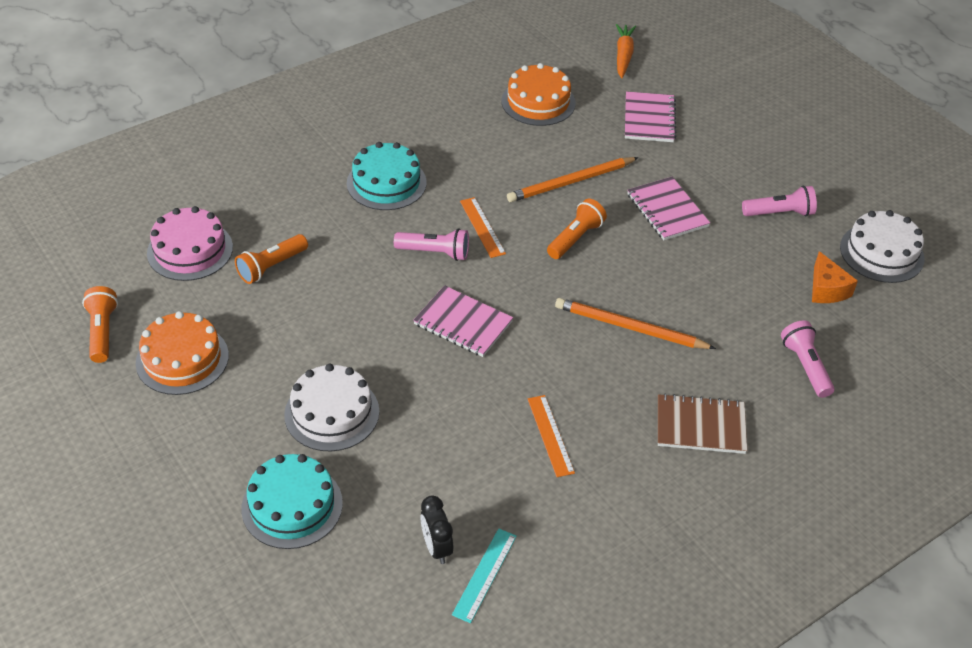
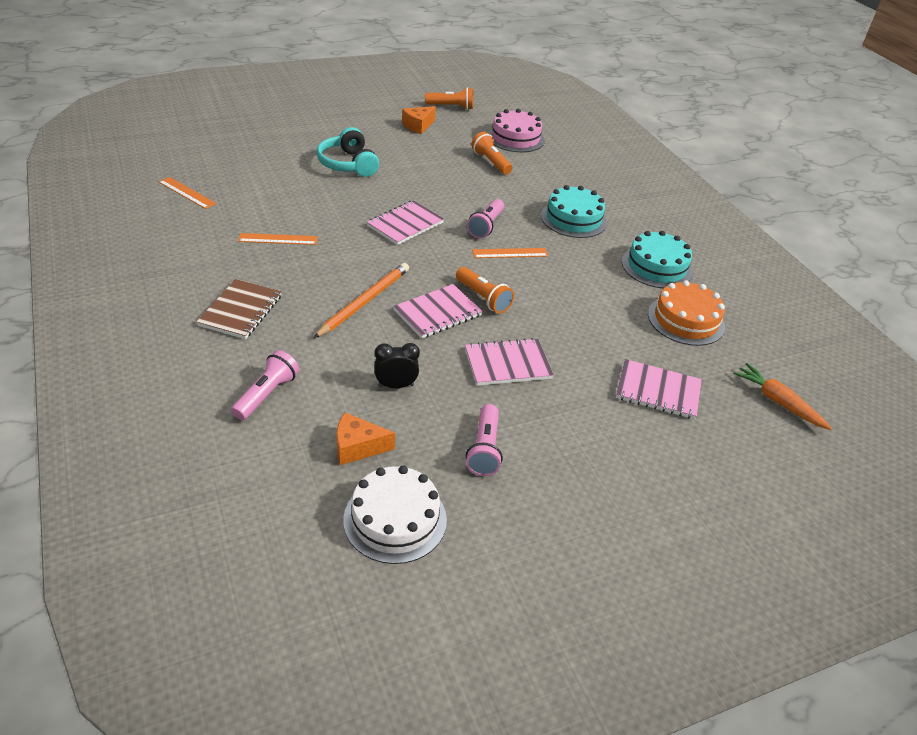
camera: 100 degrees right, 5 degrees down
orange cake [136,311,229,395] -> orange cheese [402,106,436,134]
turquoise cake [241,454,343,549] -> turquoise cake moved to [622,231,693,289]
white cake [284,364,379,451] -> turquoise headphones [317,127,379,177]
black clock [420,495,453,564] -> black clock moved to [374,343,420,388]
turquoise ruler [452,528,517,623] -> orange ruler [159,177,217,209]
orange pencil [507,157,639,202] -> none
orange carrot [616,24,636,78] -> orange carrot turned 150 degrees counterclockwise [733,363,832,430]
pink flashlight [781,320,834,398] -> pink flashlight turned 60 degrees counterclockwise [231,350,299,420]
none -> pink notebook [393,284,483,339]

